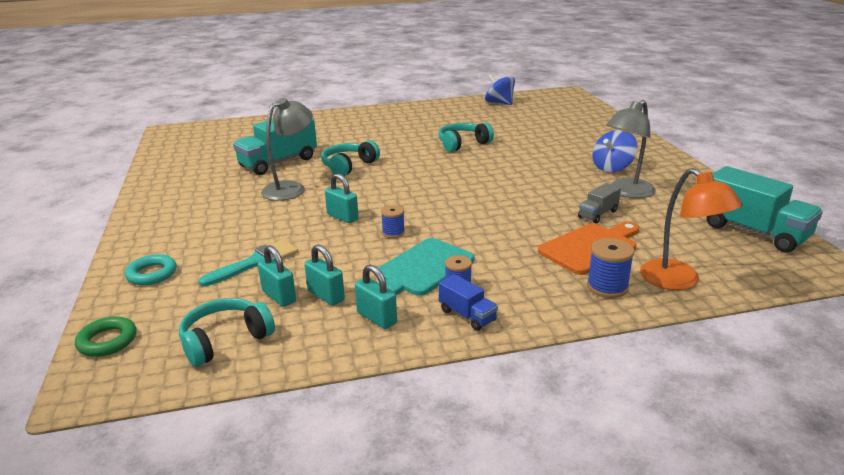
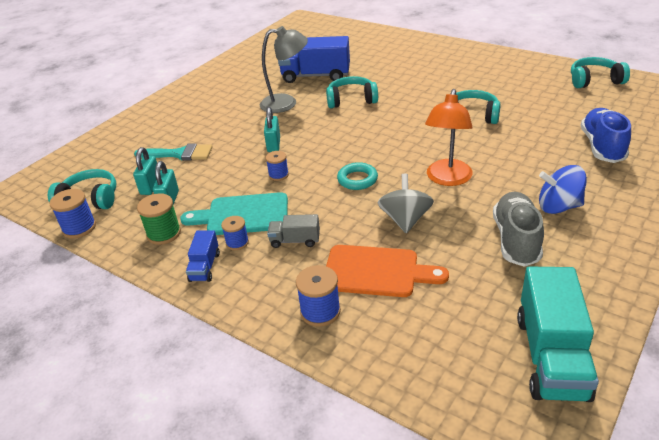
camera: 50 degrees right, 10 degrees up
green ring [75,316,136,357] -> none
turquoise ring [125,254,177,285] -> turquoise ring moved to [337,162,378,190]
turquoise truck [233,118,317,175] -> blue truck [278,36,350,83]
turquoise padlock [355,264,397,329] -> green spool [137,193,181,245]
blue spinning top [485,74,515,105] -> turquoise headphones [571,57,630,88]
grey truck [578,183,621,223] -> grey truck moved to [267,214,320,248]
grey lamp [606,100,656,198] -> grey shoe [493,192,544,267]
orange lamp [640,168,743,290] -> orange lamp moved to [425,89,473,186]
none -> blue spool [49,189,96,238]
none -> grey spinning top [378,174,434,233]
none -> blue shoe [581,108,631,163]

